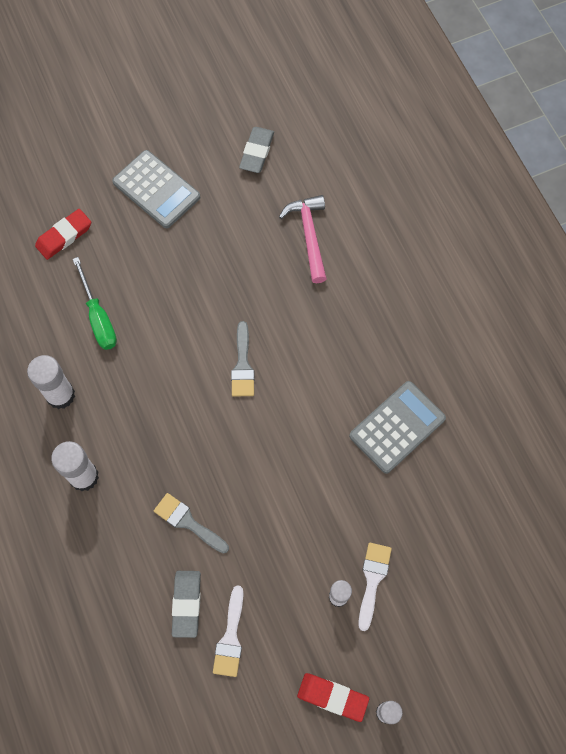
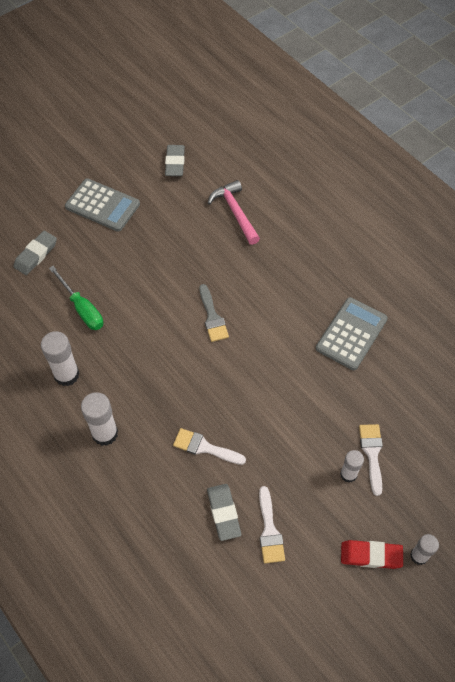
camera: 15 degrees left, 10 degrees down
red eraser [35,209,91,260] -> grey eraser [13,231,57,275]
grey brush [154,493,229,554] -> white brush [173,428,246,465]

